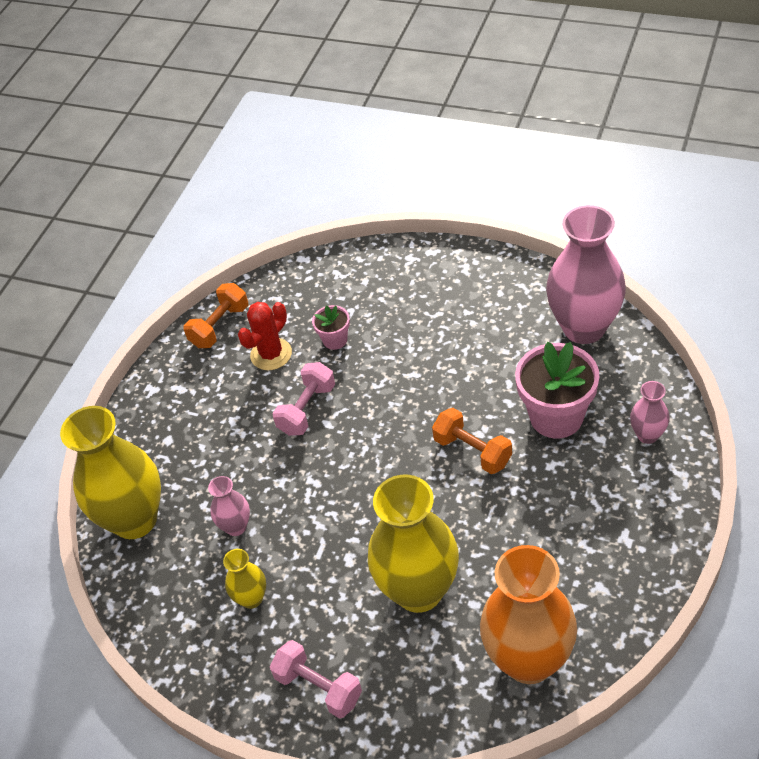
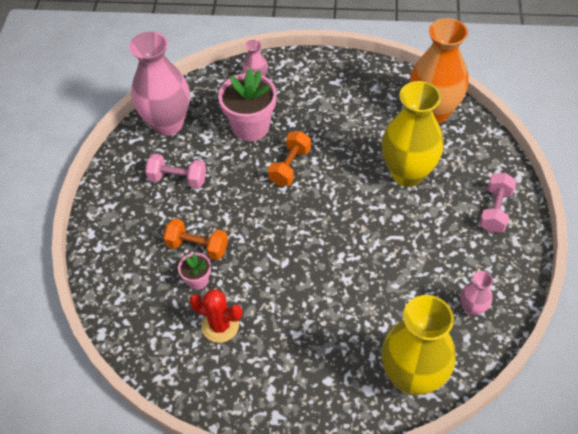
camera: 110 degrees left, 5 degrees up
orange dumbbell [183,283,248,348] -> orange dumbbell moved to [163,218,228,260]
pink vase [208,476,250,536] -> pink vase moved to [460,271,493,316]
yellow vase [223,549,266,609] -> none
pink dumbbell [272,362,335,436] -> pink dumbbell moved to [145,154,206,188]

